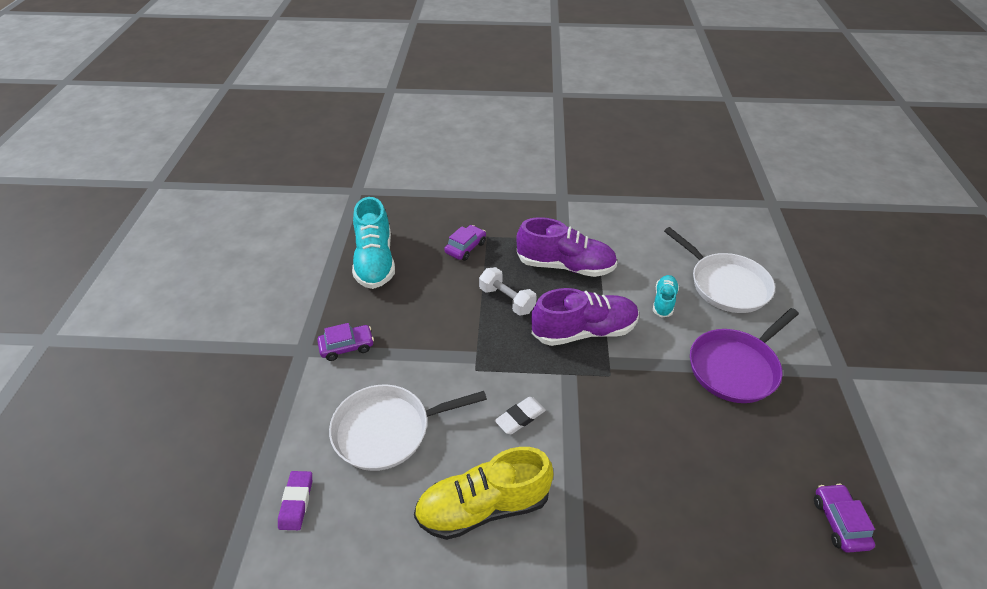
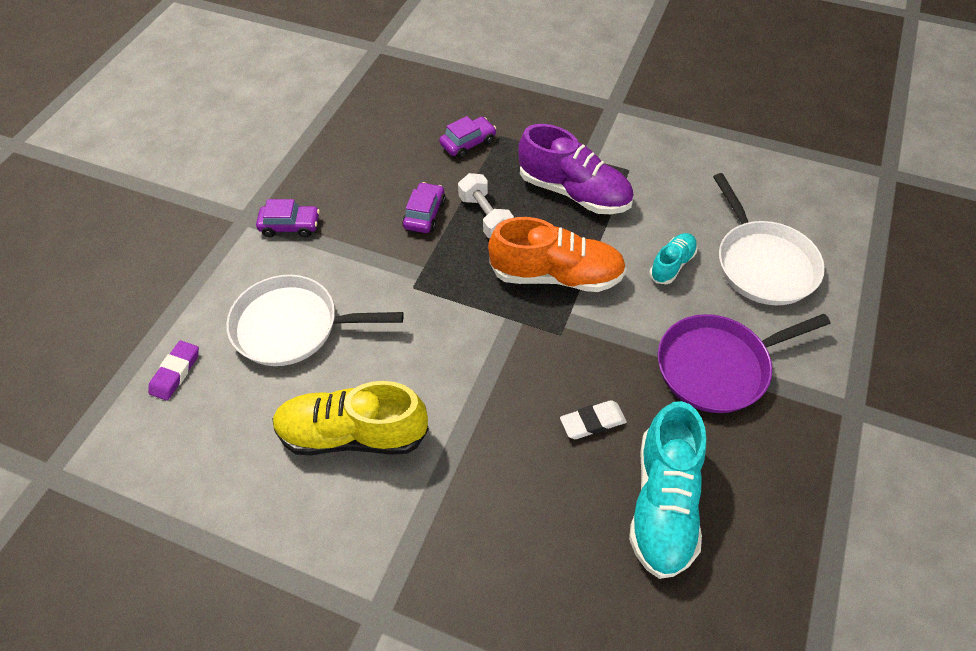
camera: 20 degrees right, 10 degrees up
turquoise shoe [352,197,395,289] -> turquoise shoe moved to [629,401,706,579]
white eraser [495,397,546,434] -> white eraser moved to [560,400,627,439]
purple shoe [531,288,639,346] -> orange shoe [488,217,626,292]
purple car [814,483,875,553] -> purple car moved to [402,182,446,233]

